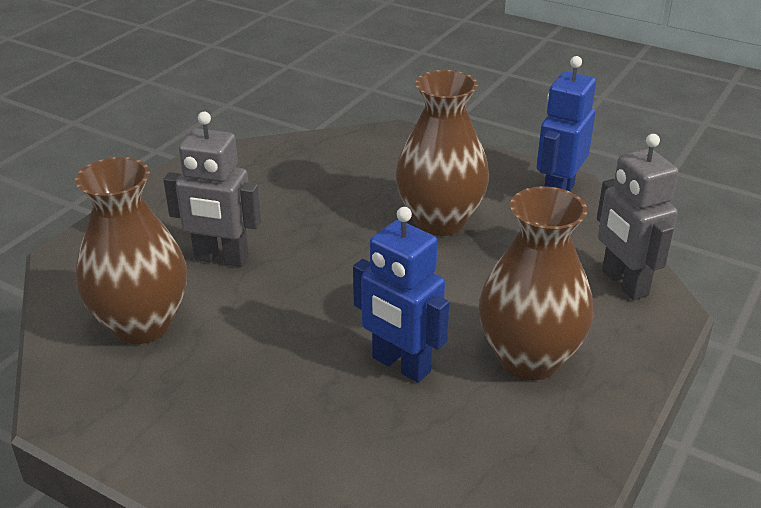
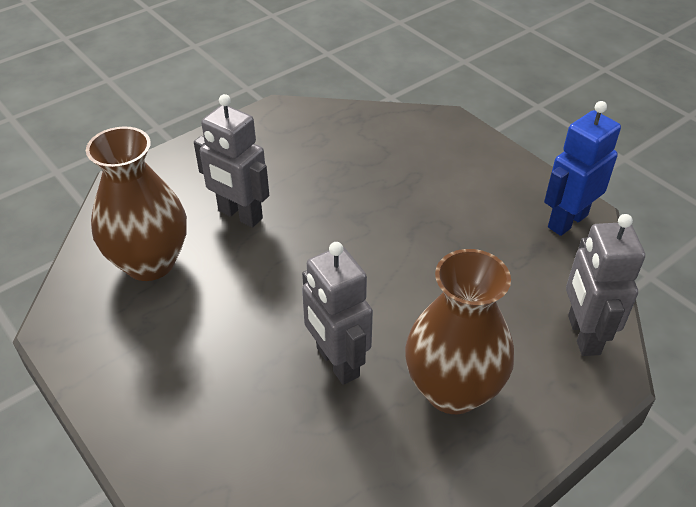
camera: 20 degrees right, 10 degrees up
blue robot [353,207,449,383] -> grey robot [302,242,373,385]
brown vase [395,70,489,236] -> none

